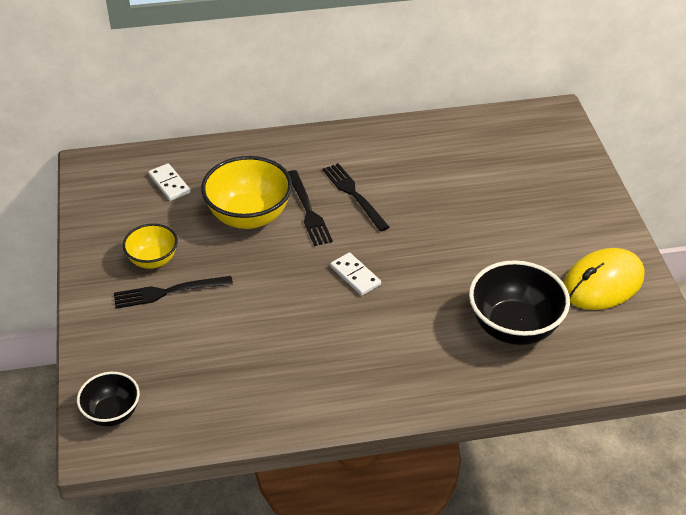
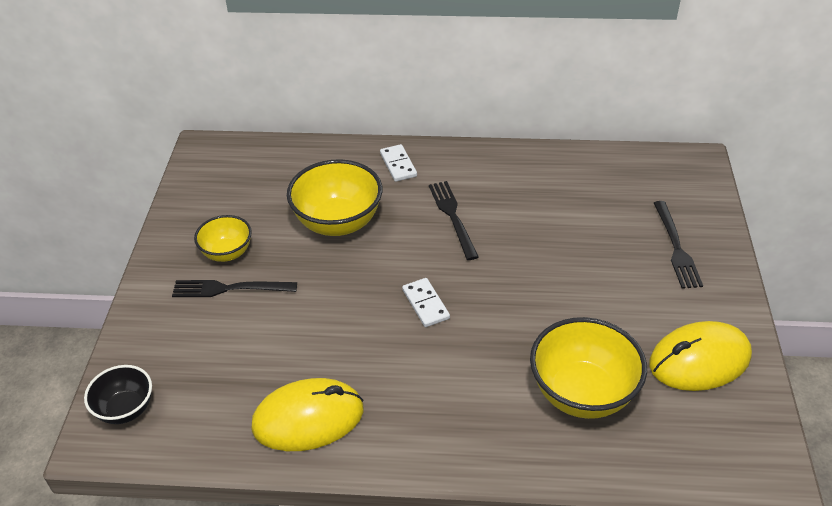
camera: 15 degrees right, 0 degrees up
white domino [148,163,190,201] -> white domino moved to [380,144,417,182]
black fork [288,170,333,246] -> black fork moved to [654,201,703,289]
black bowl [469,260,570,345] -> yellow bowl [530,317,647,419]
none -> yellow mouse [251,378,364,451]

